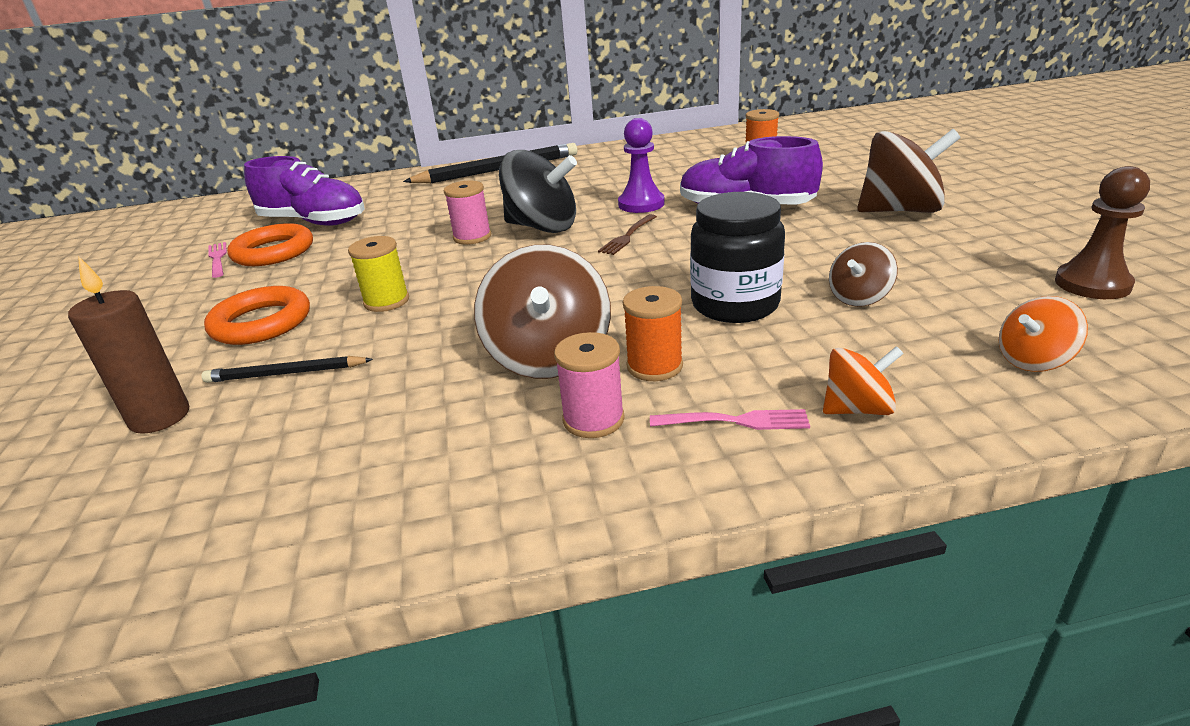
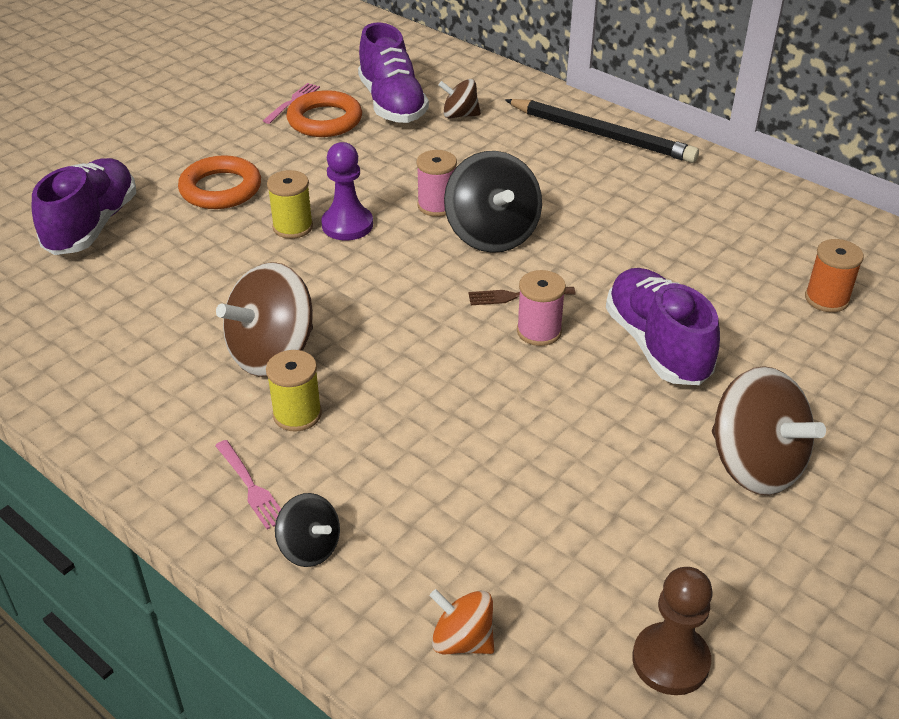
camera: 50 degrees right, 10 degrees up
brown candle [68,256,189,434] -> purple shoe [32,158,136,255]
black pencil [201,356,373,383] -> none
pink spool [554,332,625,438] -> pink spool moved to [517,270,566,346]
purple pawn [618,118,665,213] -> purple pawn moved to [321,142,373,240]
orange spool [623,286,683,381] -> yellow spool [266,350,322,432]
black jar [690,192,785,323] -> none
orange spinning top [823,346,904,415] -> black spinning top [275,493,340,567]
brown spinning top [829,242,898,307] -> brown spinning top moved to [438,79,481,119]

